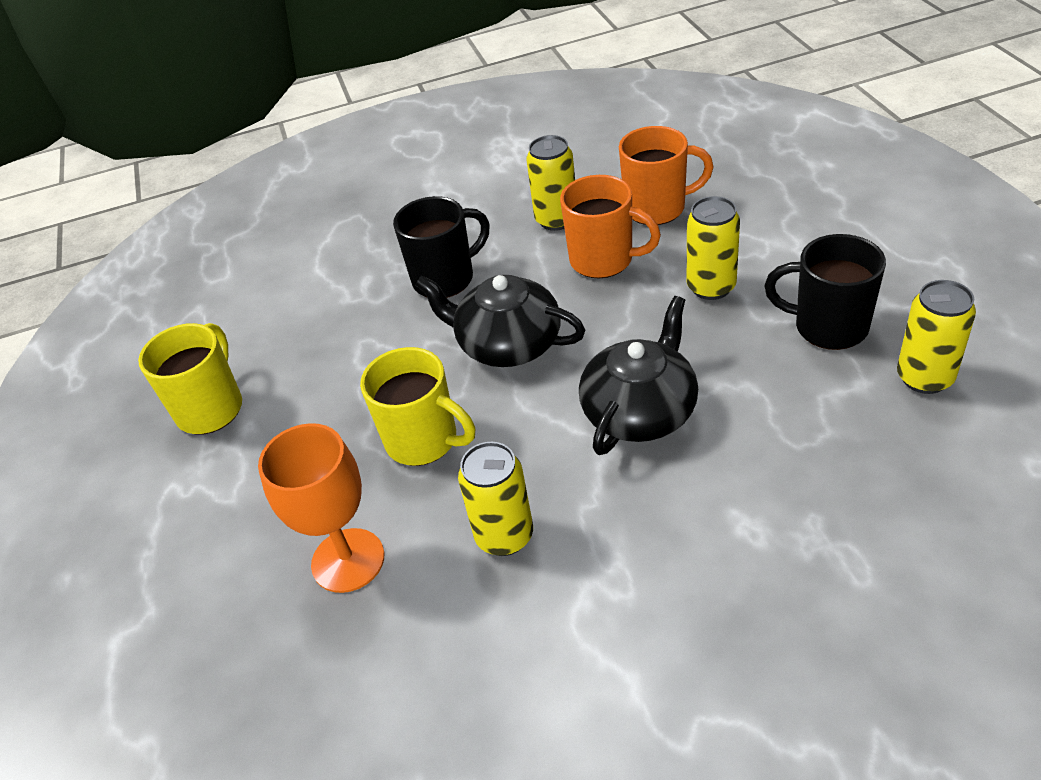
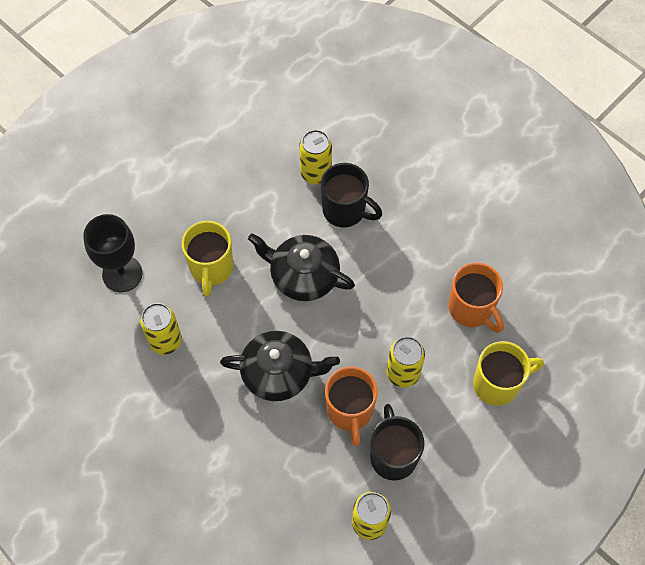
camera: 55 degrees right, 20 degrees up
yellow mug [138,323,242,435] -> yellow mug moved to [473,341,544,406]
orange goblet [258,423,384,593] -> black goblet [83,214,143,292]
black teapot [415,275,585,367] -> black teapot turned 60 degrees counterclockwise [248,233,355,301]
yellow can [526,135,575,231] -> yellow can moved to [299,130,332,184]
orange mug [560,175,661,278] -> orange mug moved to [325,367,378,446]

